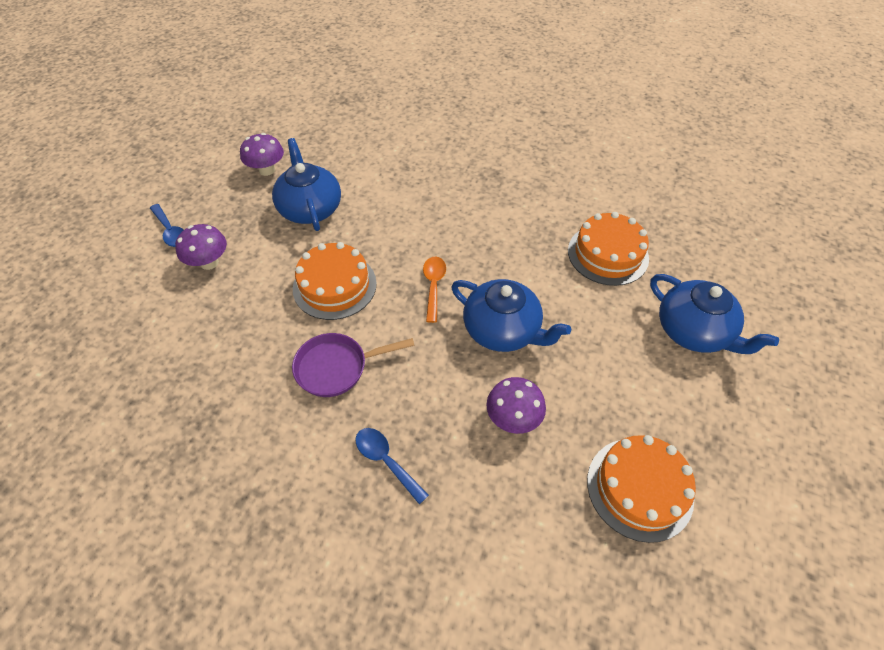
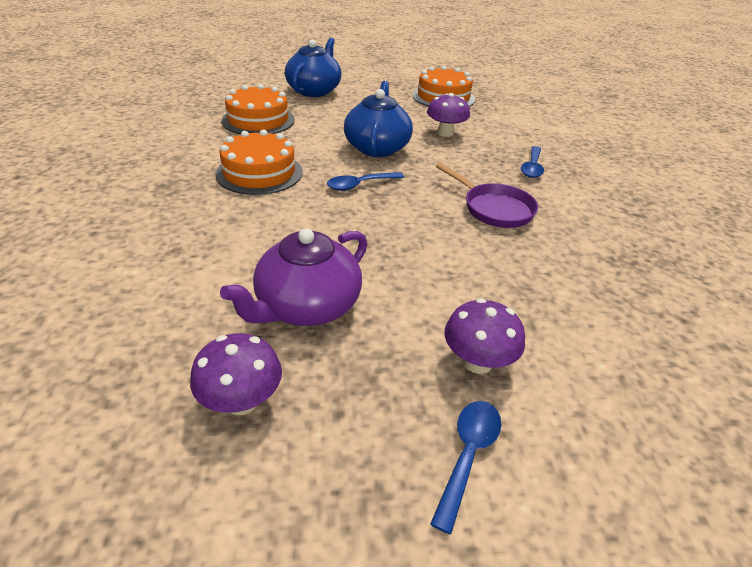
camera: 120 degrees left, 15 degrees down
blue teapot [272,138,341,231] -> purple teapot [220,228,367,326]
orange cake [293,242,377,320] -> orange cake moved to [215,130,303,195]
orange spoon [423,256,446,323] -> blue spoon [327,172,404,191]

